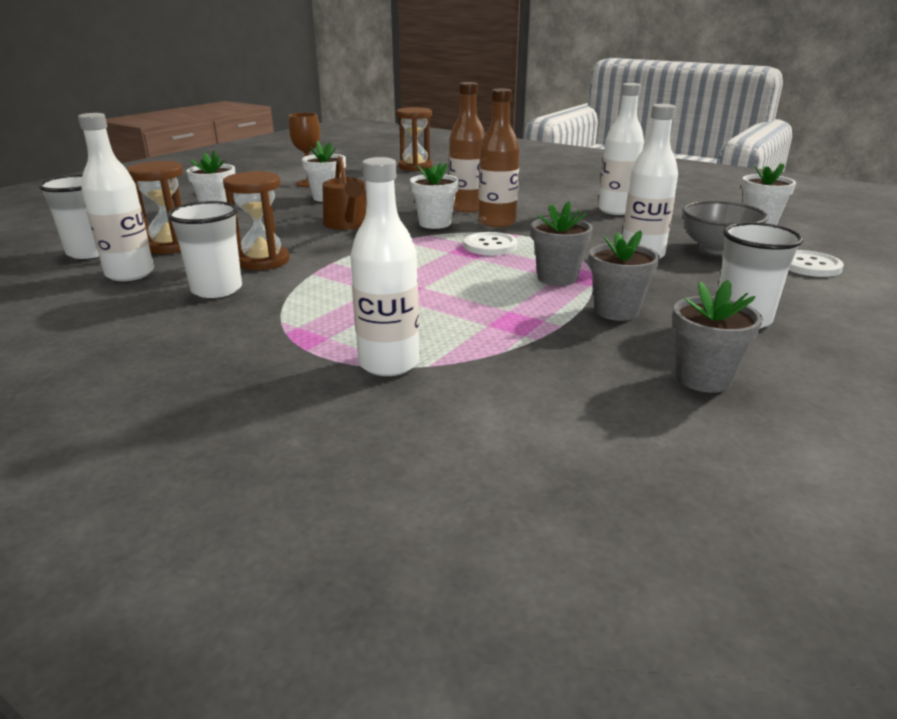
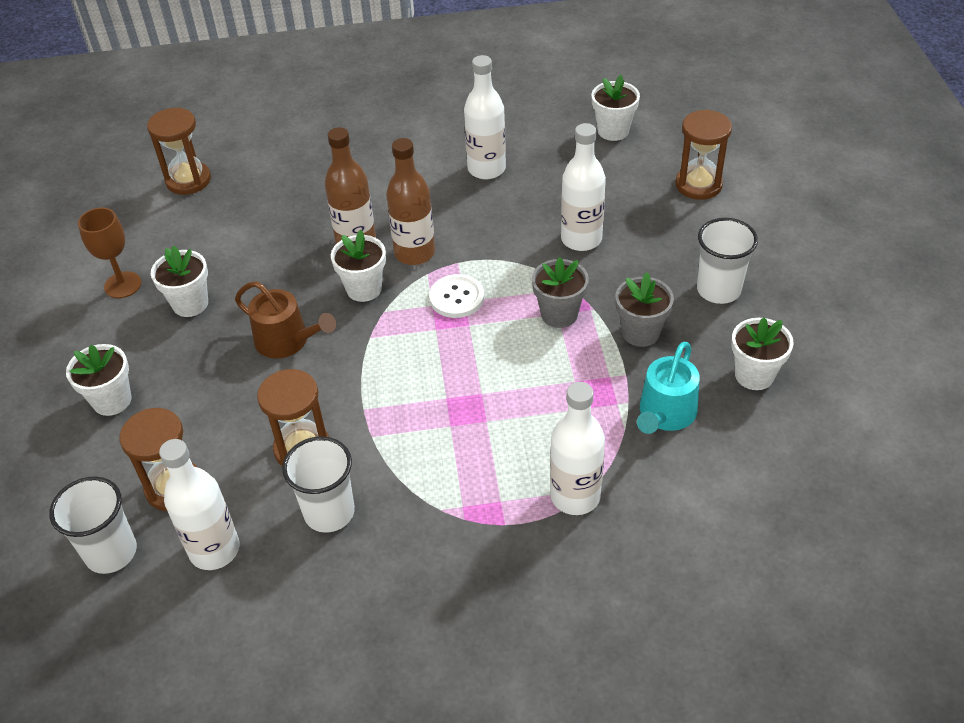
camera: 40 degrees left, 20 degrees up
grey flower pot [672,280,762,393] -> white flower pot [731,317,794,390]
grey bowl [682,201,768,255] -> none
white button [789,250,844,277] -> brown hourglass [675,110,732,200]
none -> turquoise watering can [637,342,700,434]

